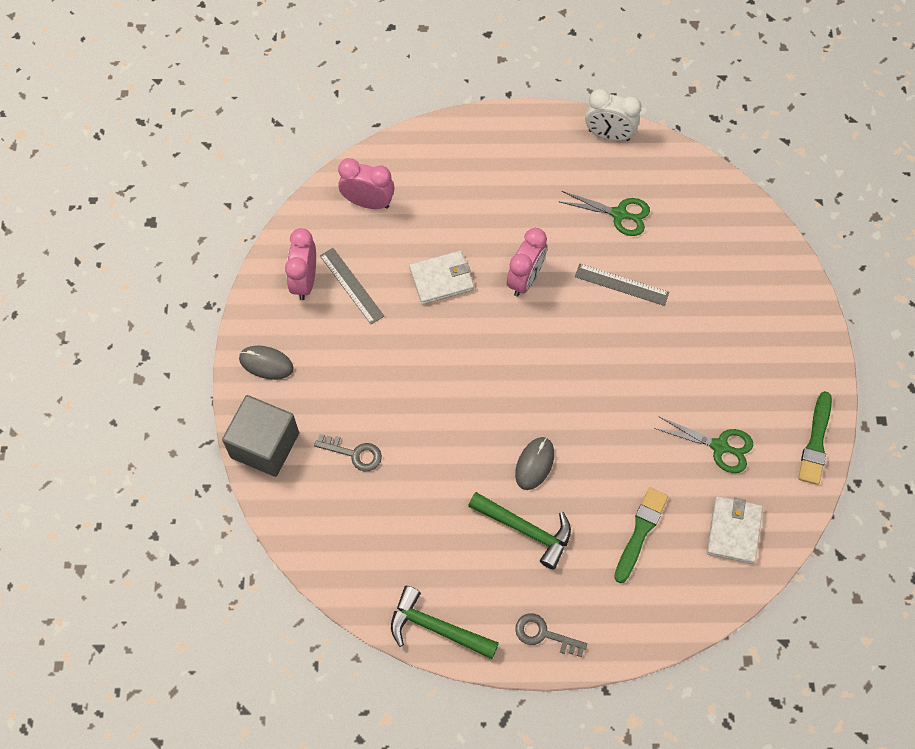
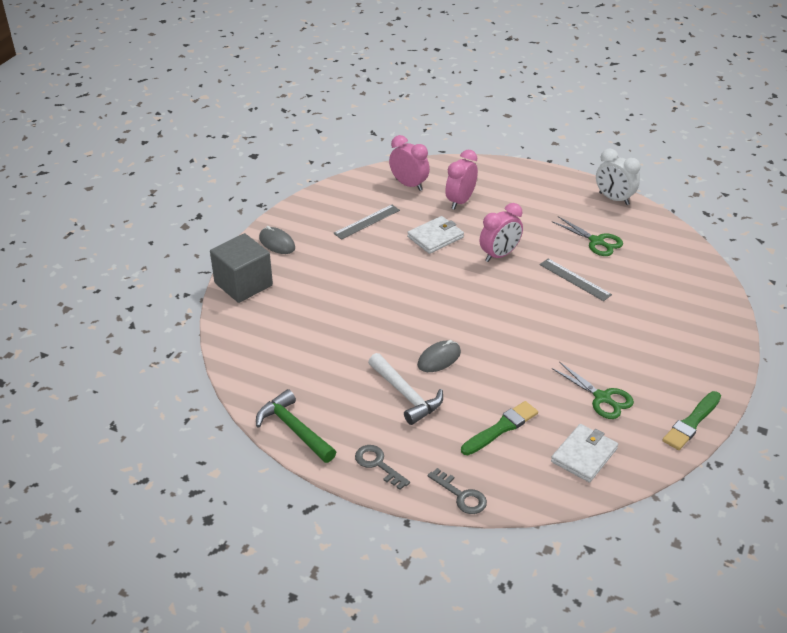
camera: 25 degrees right, 25 degrees down
pink clock [285,228,316,300] -> pink clock moved to [445,150,478,210]
grey key [314,434,382,471] -> grey key moved to [428,468,487,514]
grey ruler [320,248,384,324] -> grey ruler turned 60 degrees clockwise [333,205,400,240]
white wallet [409,251,474,305] -> white wallet turned 45 degrees counterclockwise [407,216,464,254]
green hammer [468,492,571,570] -> white hammer [368,353,443,425]

